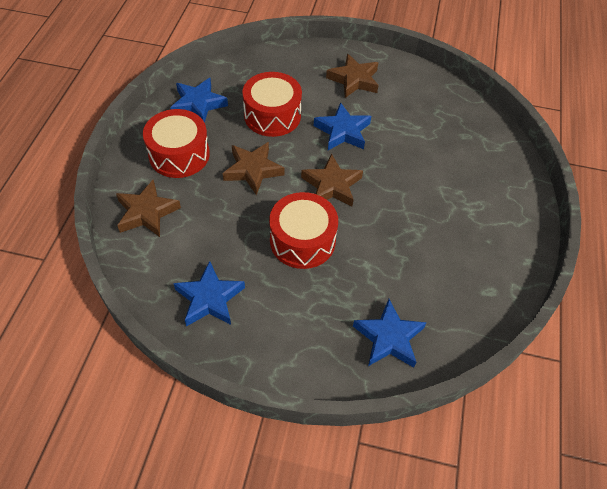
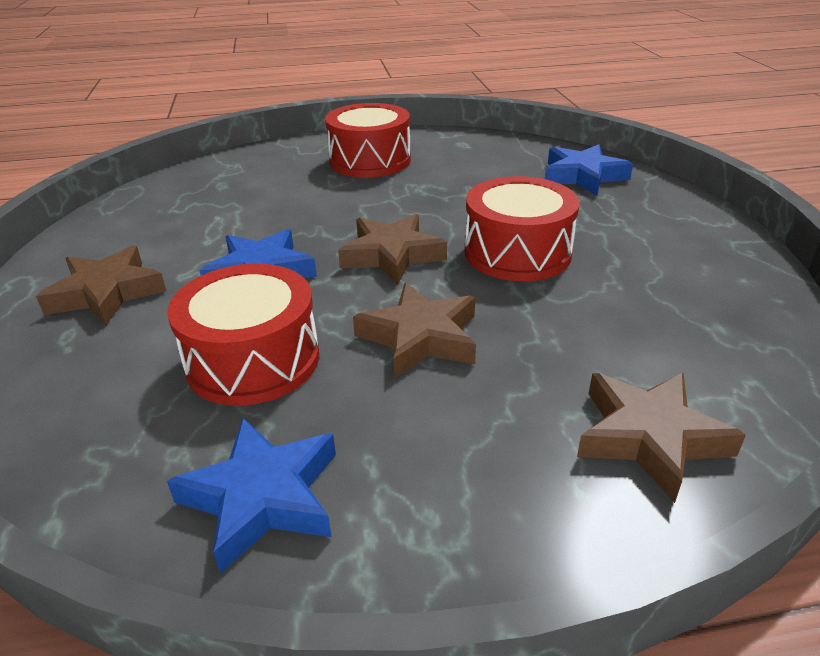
camera: 110 degrees left, 20 degrees down
red drum [143,109,210,178] -> red drum moved to [325,103,411,178]
blue star [173,261,245,327] -> none

